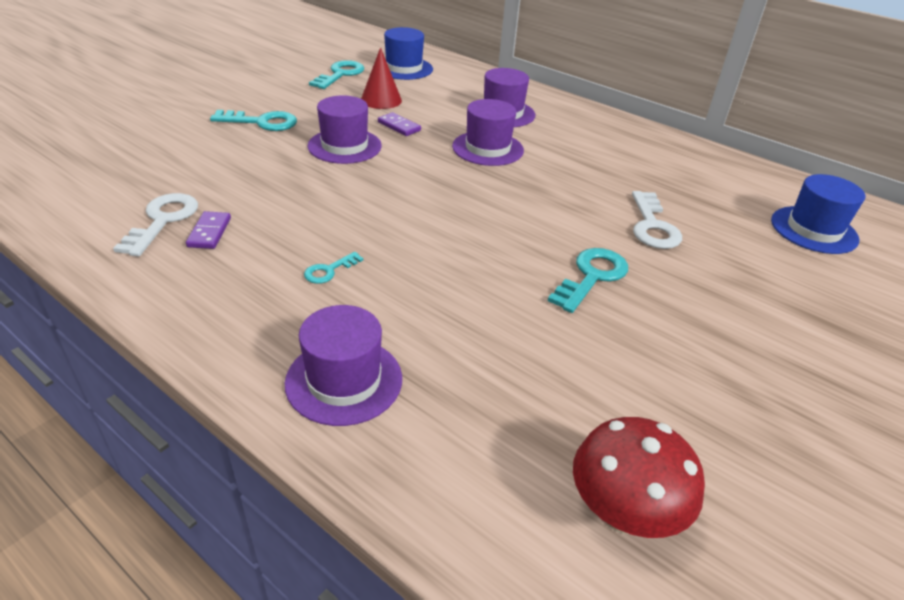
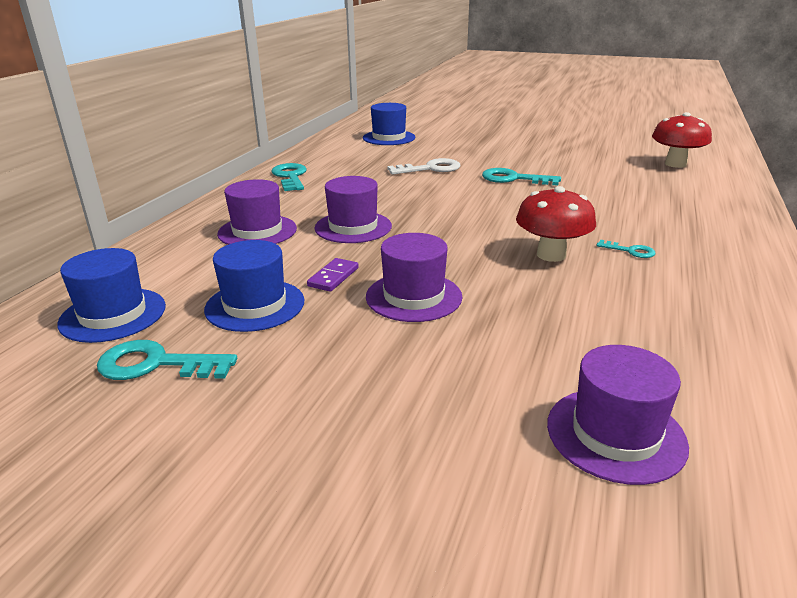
camera: 105 degrees left, 10 degrees down
white key [113,193,198,256] -> none
purple domino [186,211,231,249] -> none
turquoise key [210,110,297,131] -> turquoise key moved to [271,163,307,191]
purple hat [285,305,402,426] -> purple hat moved to [547,345,689,485]
red cone [361,47,402,109] -> blue hat [204,240,305,332]
none -> red mushroom [516,186,596,262]

